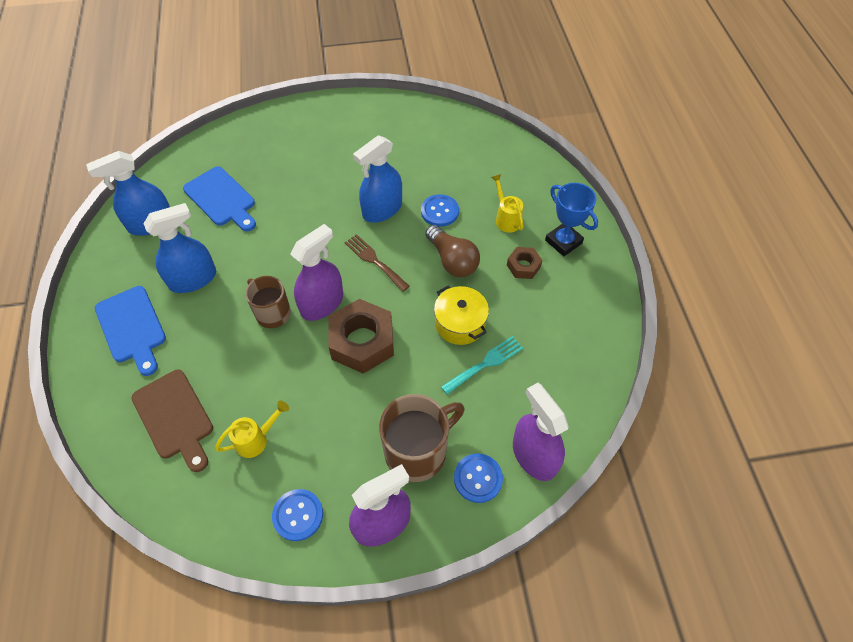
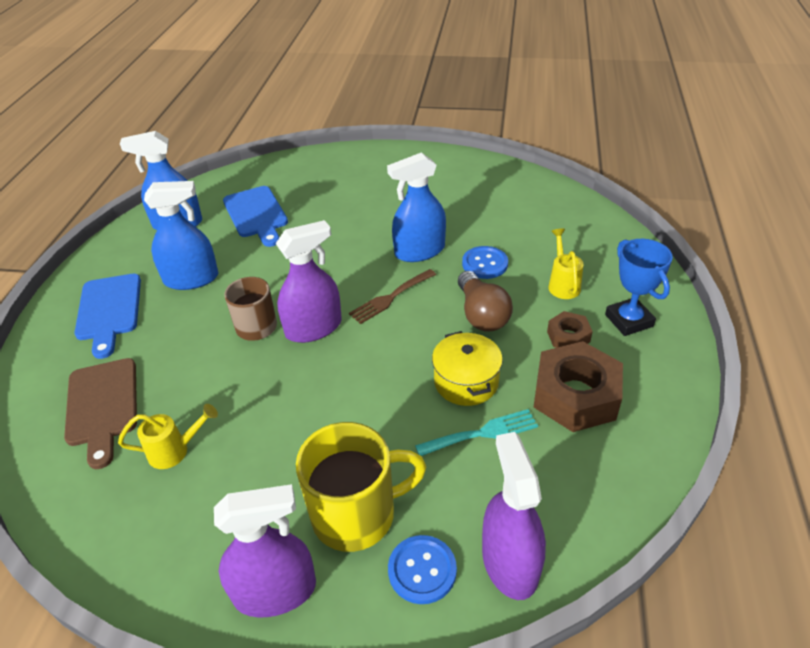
camera: 20 degrees right, 15 degrees down
blue button [272,489,323,541] -> none
brown nut [328,299,394,374] -> brown nut moved to [534,341,623,432]
brown fork [345,234,410,292] -> brown fork turned 105 degrees counterclockwise [349,269,436,324]
brown mug [379,394,465,482] -> yellow mug [296,422,426,552]

